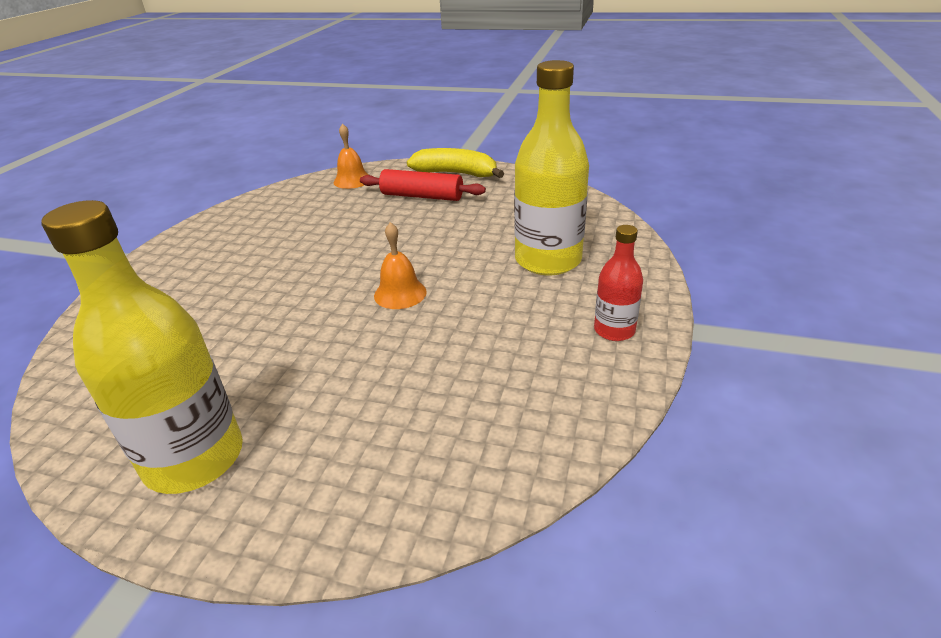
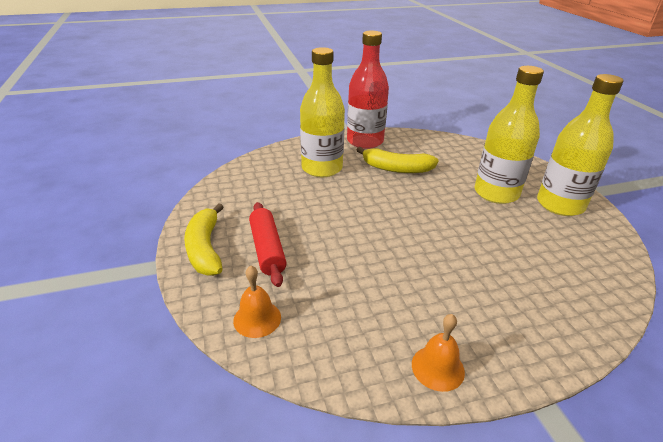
camera: 125 degrees left, 0 degrees up
orange bell [374,222,427,309] -> orange bell moved to [412,314,465,392]
red bottle [594,225,643,341] -> red bottle [347,31,389,149], size x1.94
none -> yellow banana [357,147,439,173]
none -> yellow bottle [474,66,544,204]

